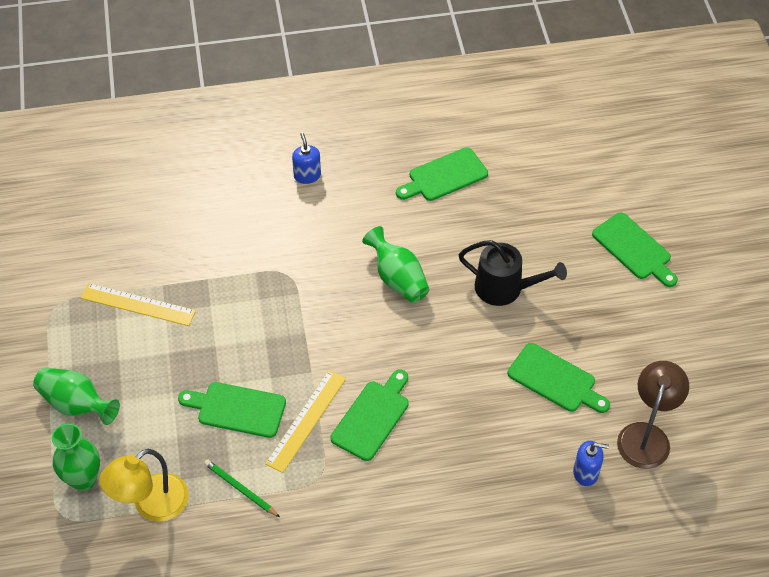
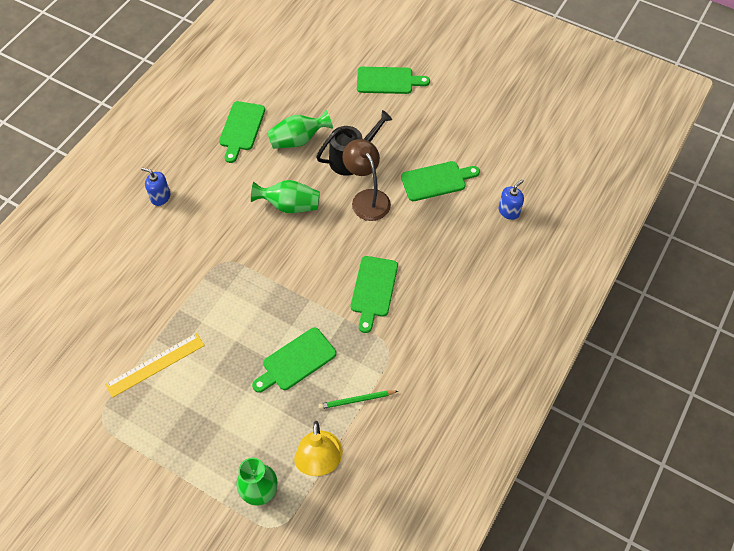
camera: 50 degrees left, 5 degrees up
green vase [33,368,120,425] -> green vase moved to [267,110,333,149]
yellow ruler [265,370,346,473] -> none
green cutting board [331,369,409,461] -> green cutting board turned 150 degrees counterclockwise [351,256,398,333]
brown lamp [617,361,689,469] -> brown lamp moved to [342,139,391,221]

